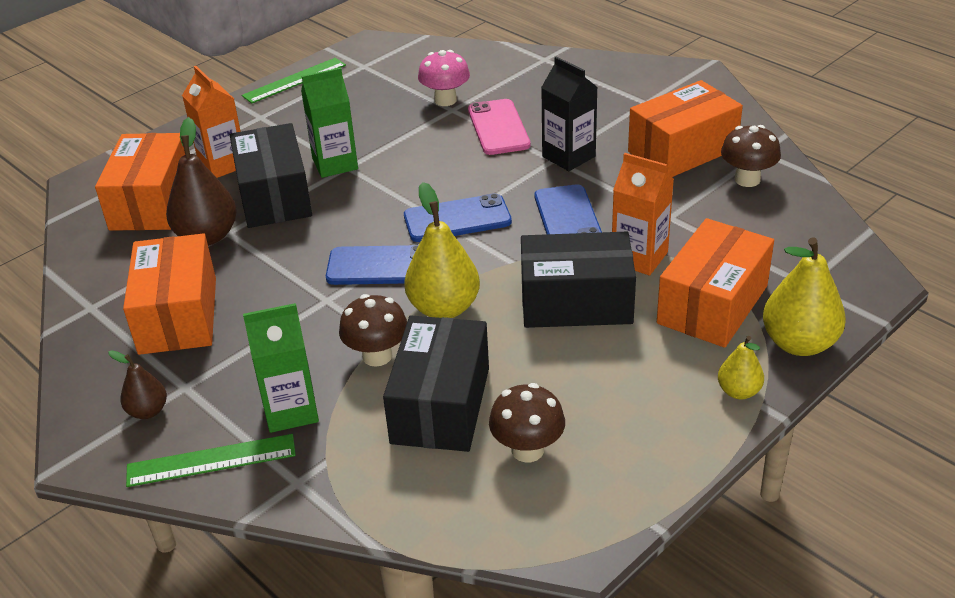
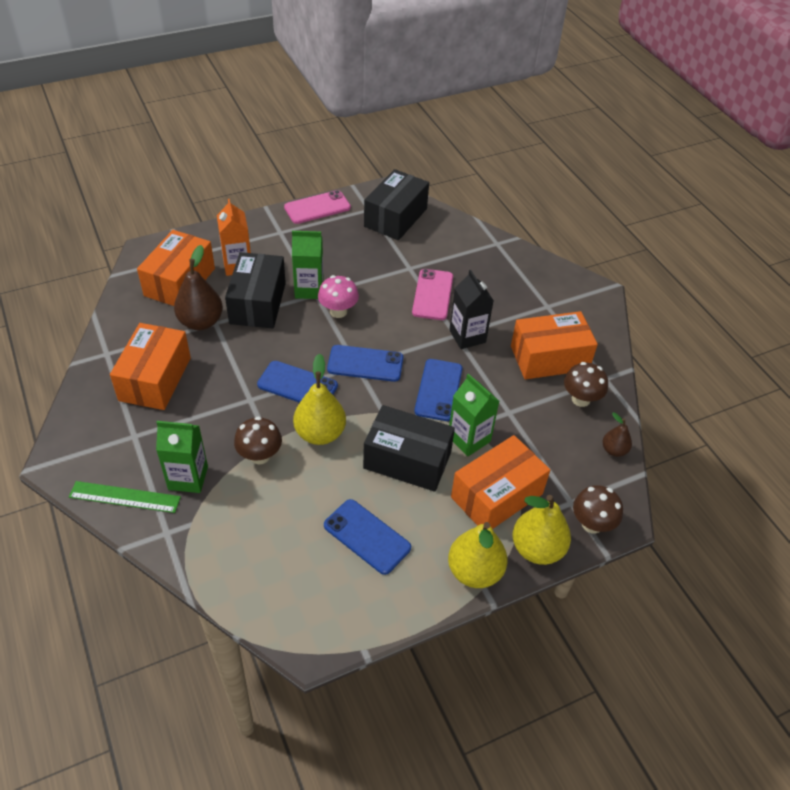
camera: 15 degrees right, 10 degrees up
brown pear [108,350,167,419] -> brown pear moved to [603,412,632,457]
green ruler [242,58,346,104] -> pink phone [284,190,351,224]
black box [383,316,489,452] -> black box moved to [364,169,429,240]
pink mushroom [418,50,470,106] -> pink mushroom moved to [318,275,359,318]
brown mushroom [489,383,565,462] -> brown mushroom moved to [573,486,623,534]
orange carton [612,153,674,275] -> green carton [449,374,499,456]
yellow pear [718,336,764,399] -> yellow pear [448,522,507,588], size x1.81
none -> blue phone [324,499,411,575]

